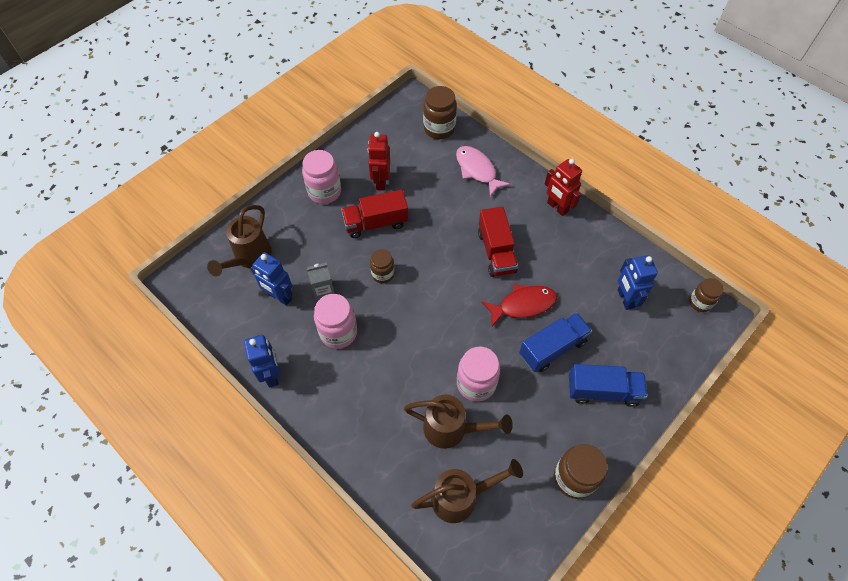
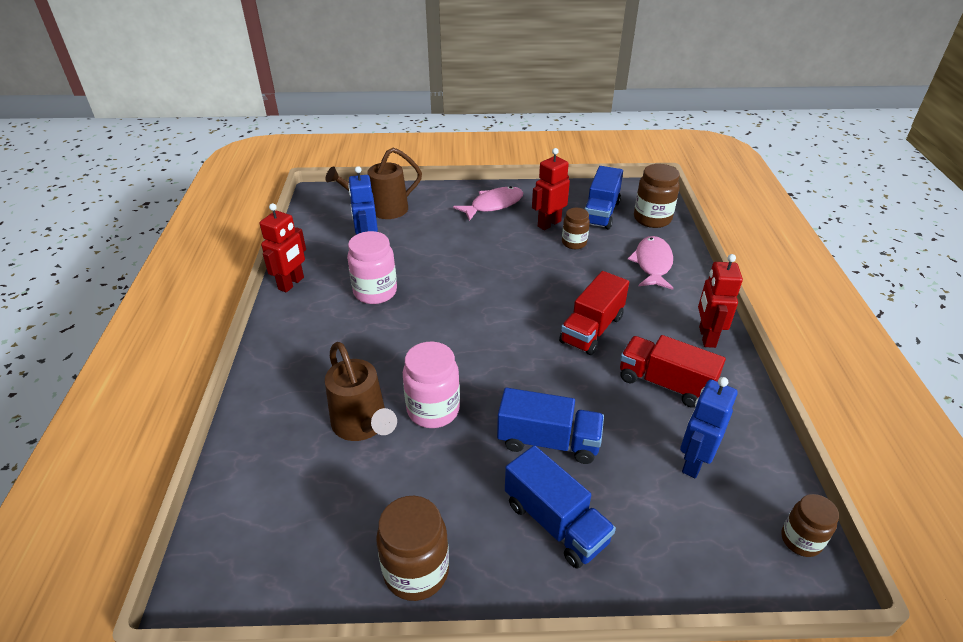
camera: 45 degrees right, 20 degrees down
blue robot [244,335,280,388] -> red robot [260,203,306,293]
pink jar [302,150,341,204] -> pink fish [453,186,523,221]
grey carton [307,262,335,300] -> none
red truck [341,190,408,238] -> red truck moved to [620,335,726,408]
brown jar [370,249,394,284] -> brown jar moved to [562,208,590,249]
brown watering can [411,459,523,523] -> none
red fish [482,284,557,327] -> none
none -> blue truck [585,166,623,229]

